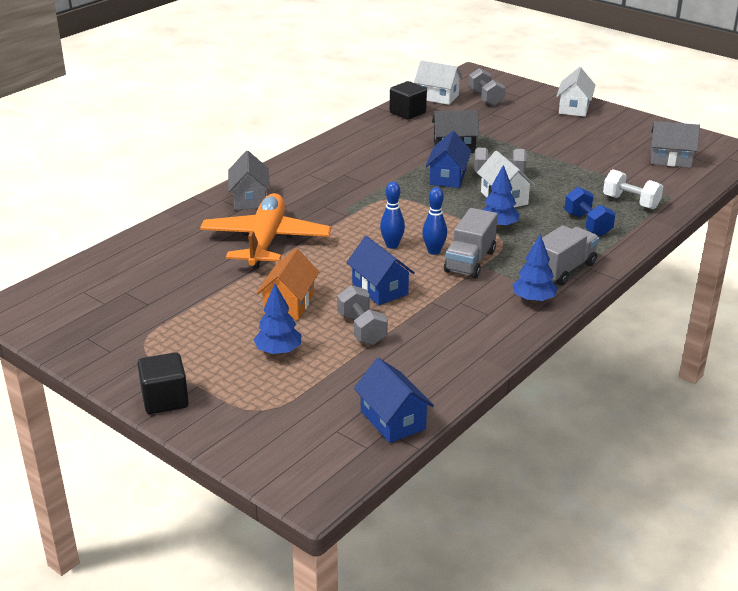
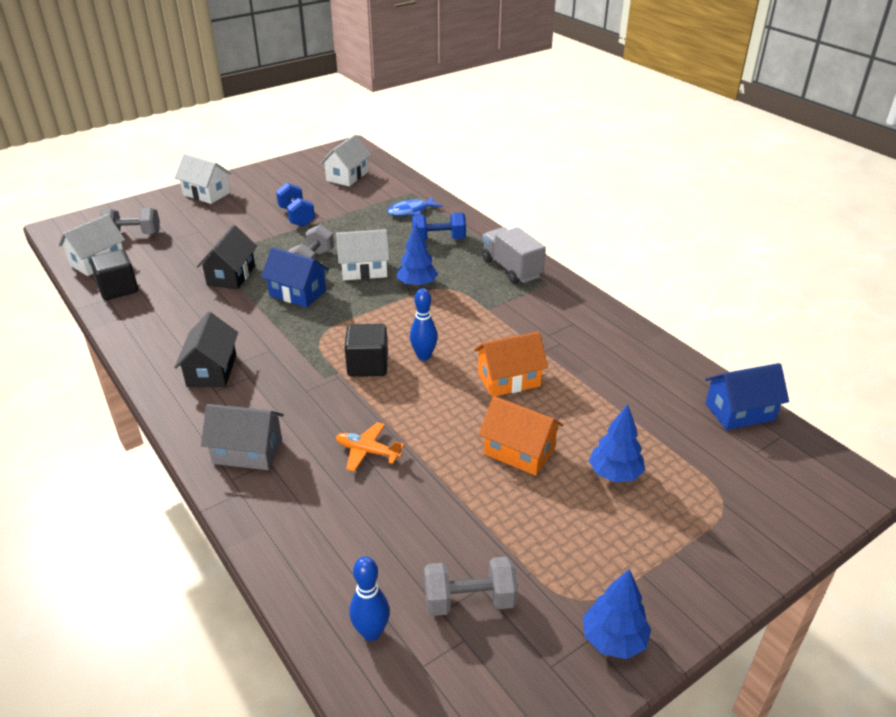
camera: 75 degrees left, 5 degrees up
black cube [138,352,189,414] -> black cube moved to [344,324,388,377]
orange plane [200,193,331,269] -> orange plane [336,422,404,472], size x0.42
grey dumbbell [337,285,388,345] -> grey dumbbell moved to [424,556,518,616]
blue house [346,236,415,305] -> orange house [474,331,548,397]
blue bowling pin [422,187,447,255] -> blue bowling pin moved to [349,556,390,641]
grey truck [444,208,498,279] -> none
blue tree [512,234,558,303] -> blue tree moved to [583,569,651,659]
white dumbbell [603,169,663,209] -> blue fish [387,197,442,216]
grey house [651,121,700,168] -> white house [320,135,372,186]
none -> black house [174,312,238,387]
none -> blue dumbbell [276,183,315,227]

